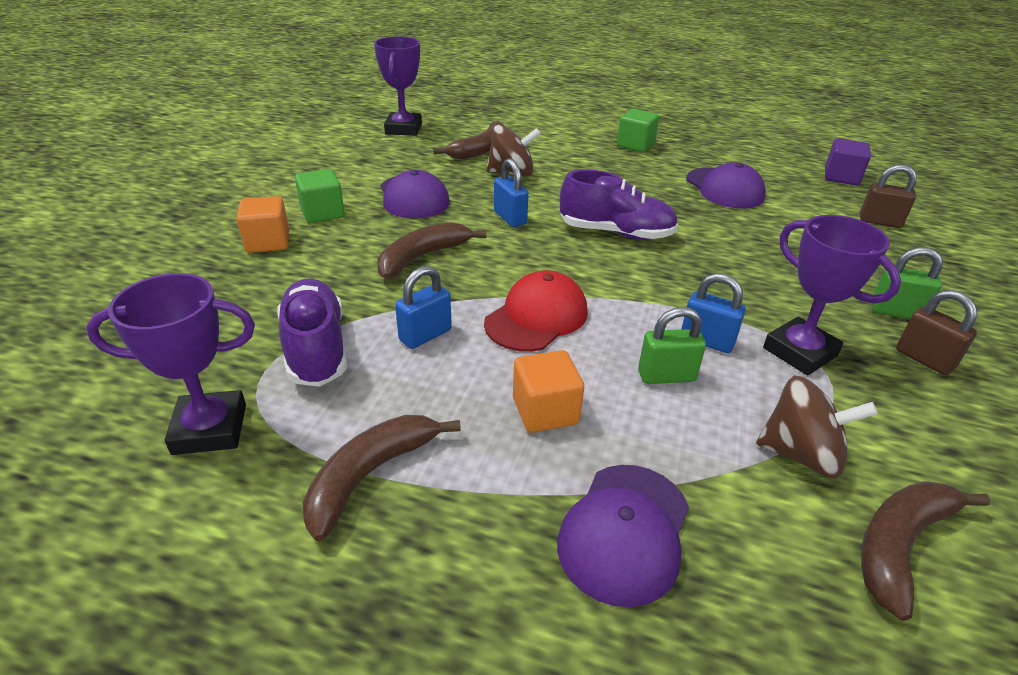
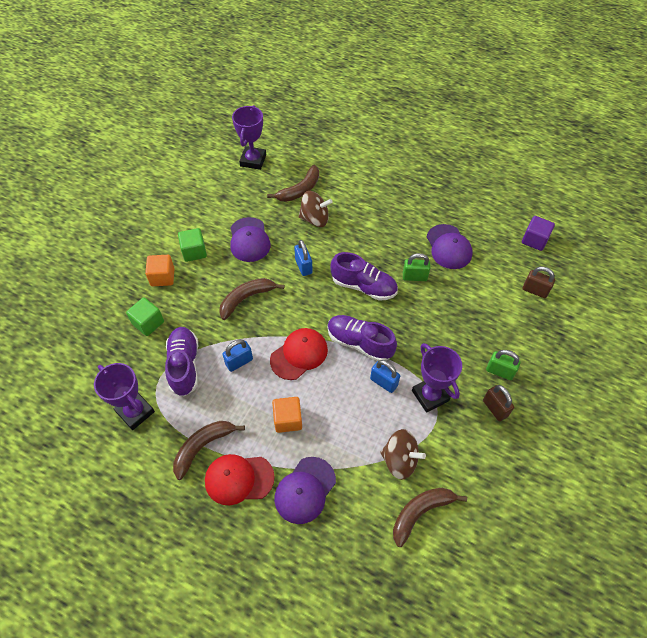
camera: 10 degrees right, 20 degrees up
purple trophy [86,273,255,455] -> purple trophy turned 45 degrees clockwise [94,363,155,430]
green cube [617,109,659,152] -> green cube moved to [126,298,164,336]
green padlock [638,307,706,384] -> green padlock moved to [403,253,430,281]
none -> red cap [205,454,275,505]
none -> purple shoe [327,315,397,361]

